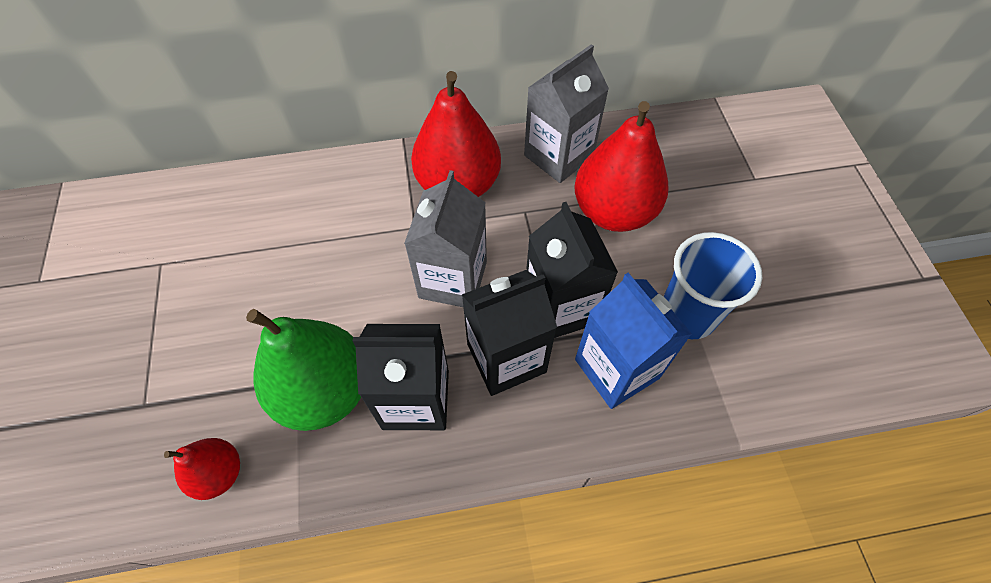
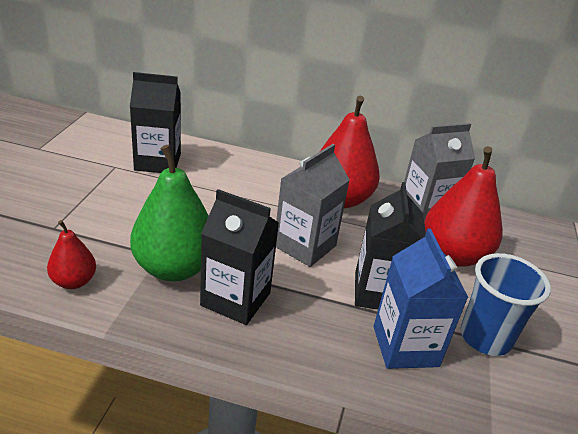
camera: 20 degrees right, 25 degrees down
black carton [462,270,557,396] -> black carton moved to [130,72,181,173]

